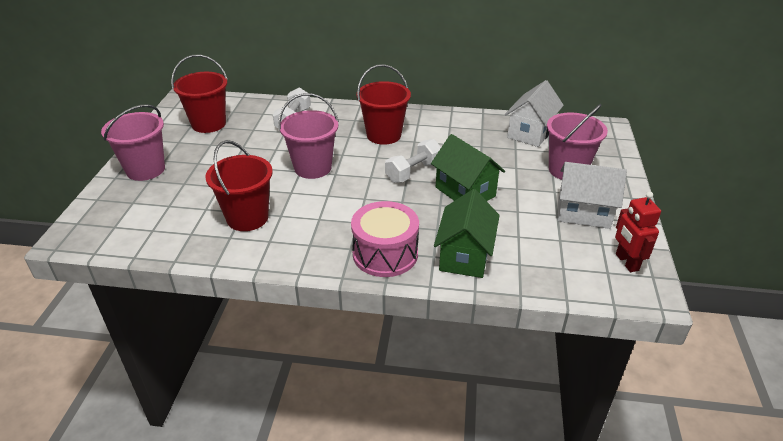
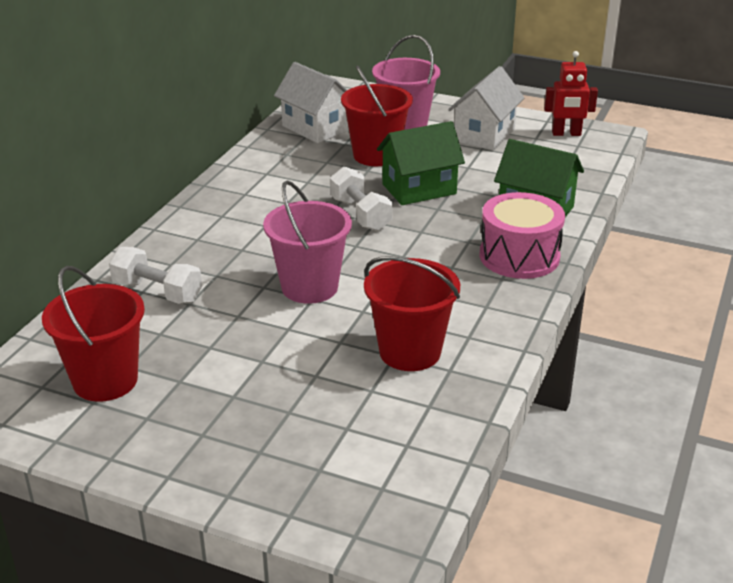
camera: 75 degrees left, 5 degrees down
pink bucket [101,104,165,181] -> none
red bucket [357,64,411,145] -> red bucket moved to [341,65,413,166]

